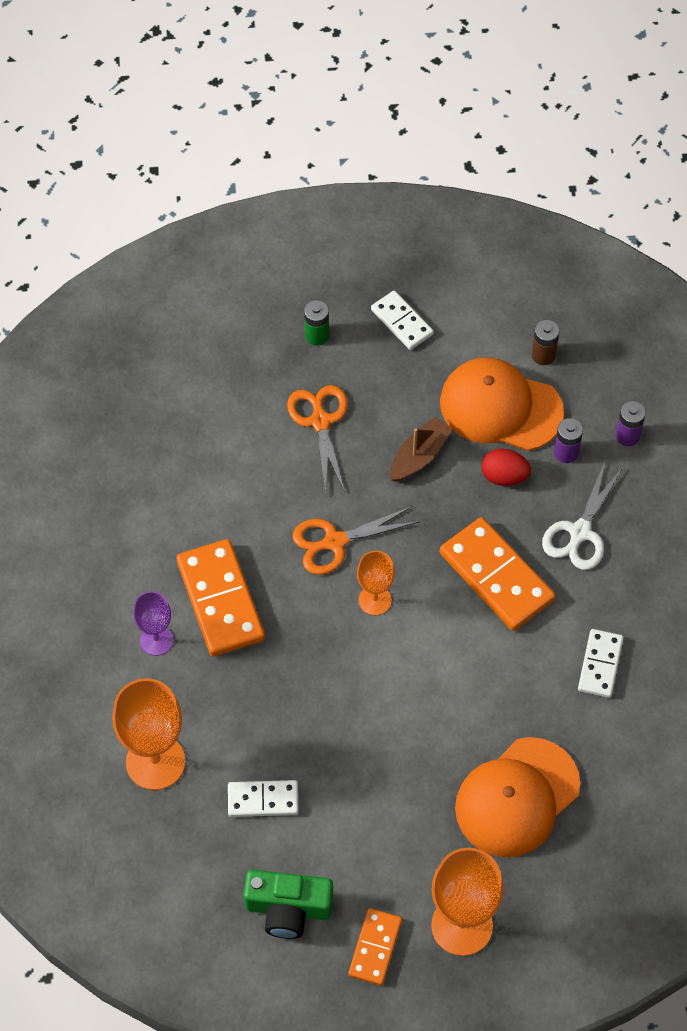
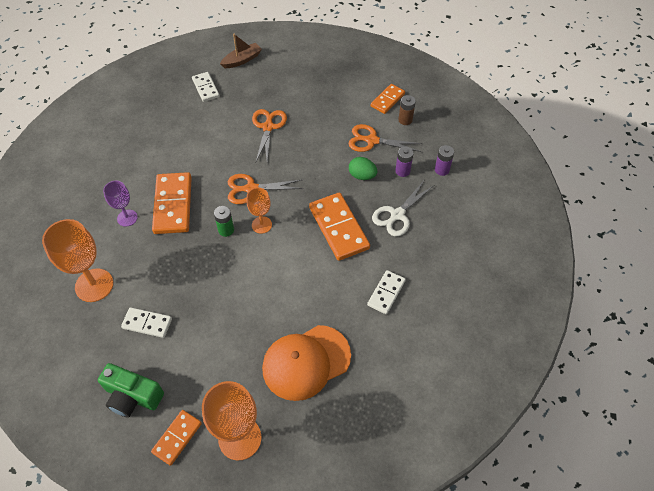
camera: 15 degrees right, 5 degrees down
green battery [304,300,329,346] -> green battery moved to [214,206,234,237]
white domino [371,291,434,350] -> white domino moved to [192,72,220,102]
brown boat [390,417,453,482] -> brown boat moved to [220,34,262,68]
orange cap [440,357,564,451] -> orange scissors [348,124,422,152]
red egg [482,449,531,486] -> green egg [349,157,377,180]
none -> orange domino [371,84,405,114]

